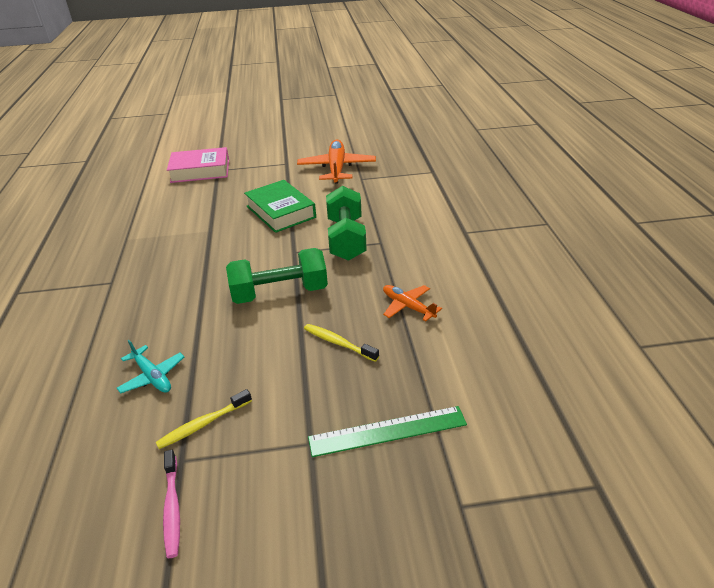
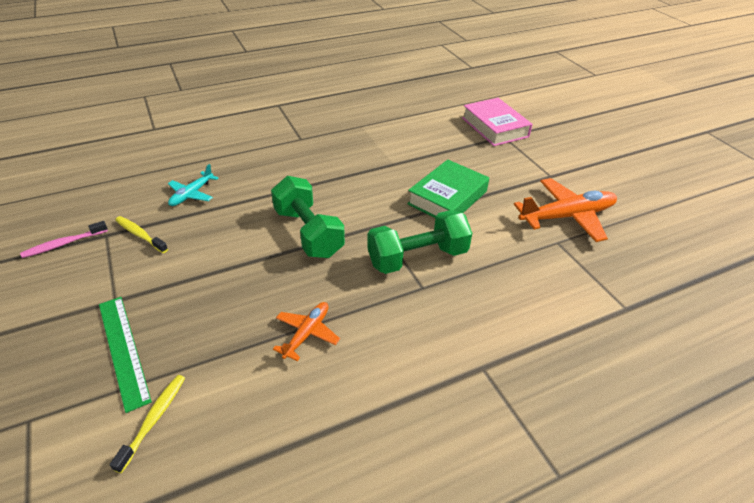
camera: 70 degrees right, 5 degrees up
yellow toothbrush [304,324,379,362] -> yellow toothbrush moved to [110,375,185,473]

